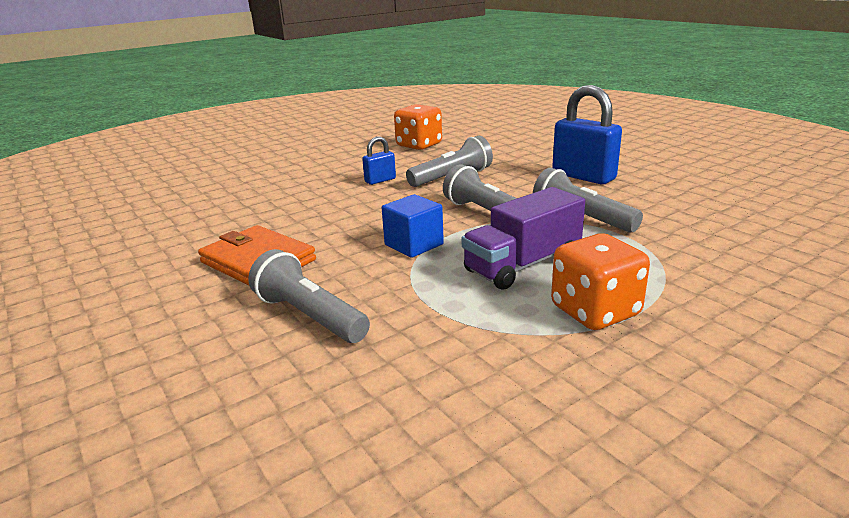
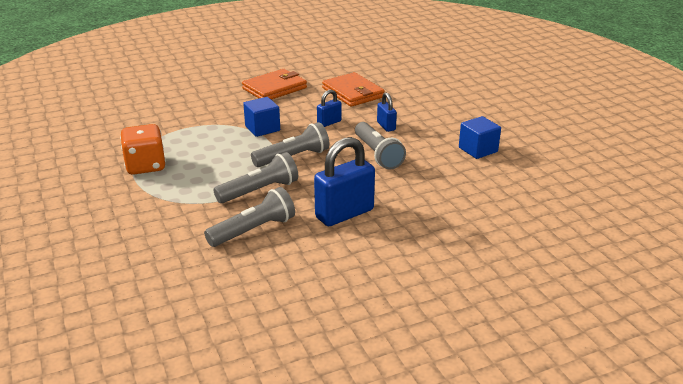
camera: 100 degrees right, 5 degrees up
grey flashlight [248,249,370,343] -> grey flashlight moved to [204,187,295,247]
orange dice [394,104,442,150] -> blue cube [459,116,501,159]
purple truck [462,187,585,290] -> none
none -> blue padlock [317,89,342,127]
none -> orange wallet [322,72,385,107]

